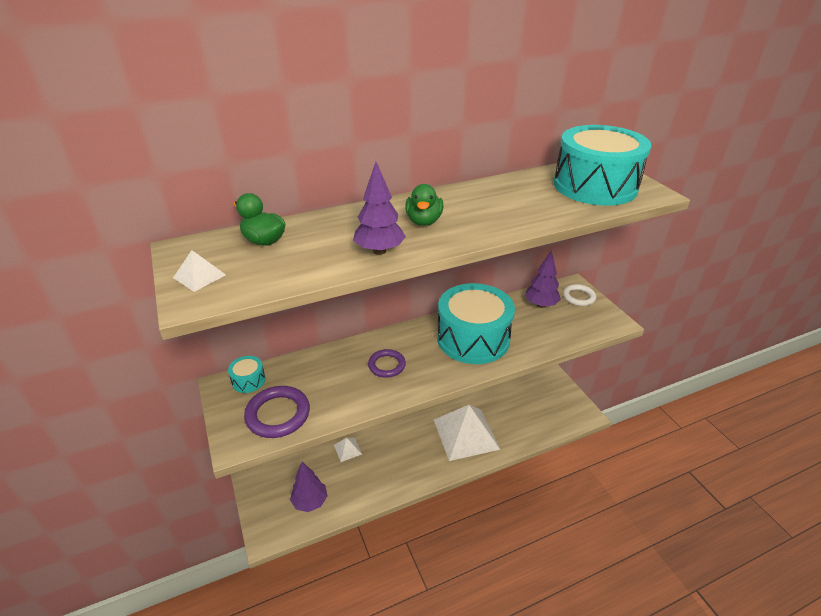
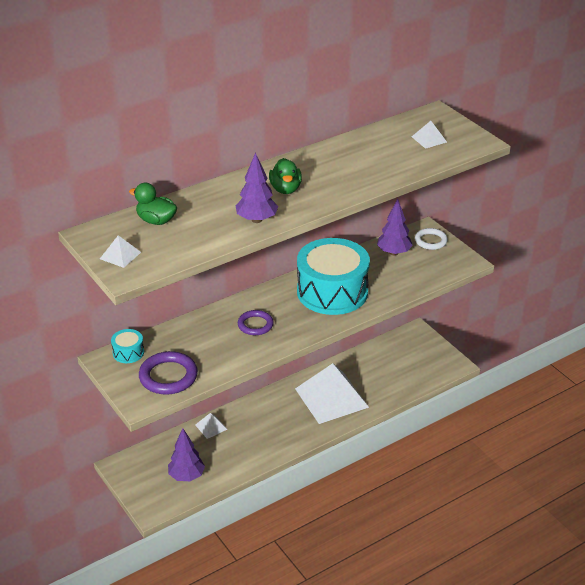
camera: 10 degrees left, 0 degrees up
turquoise drum [554,125,651,206] -> white pyramid [412,121,447,149]

